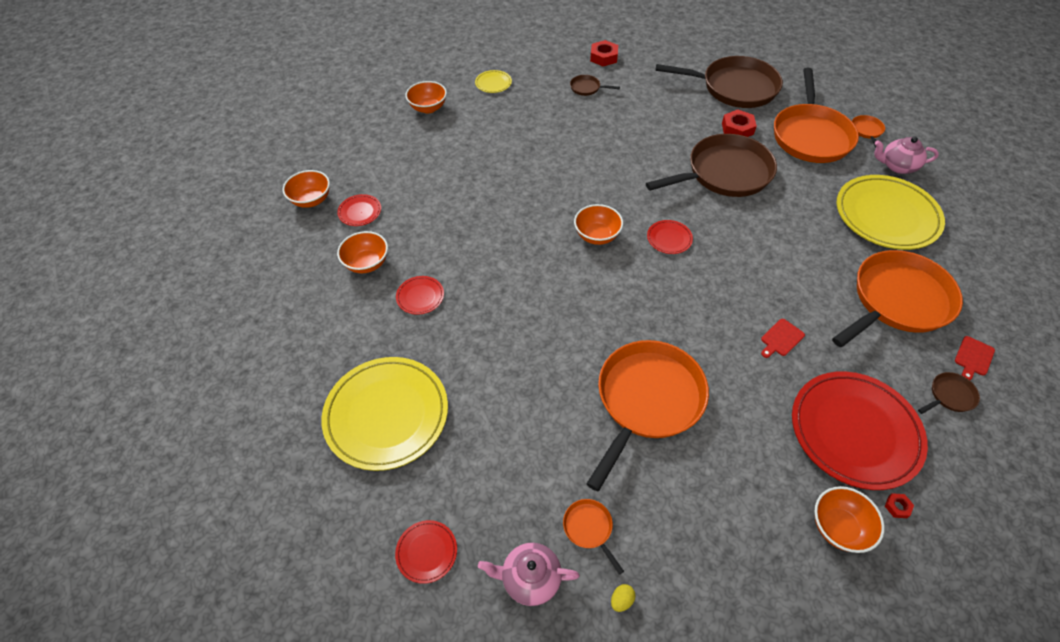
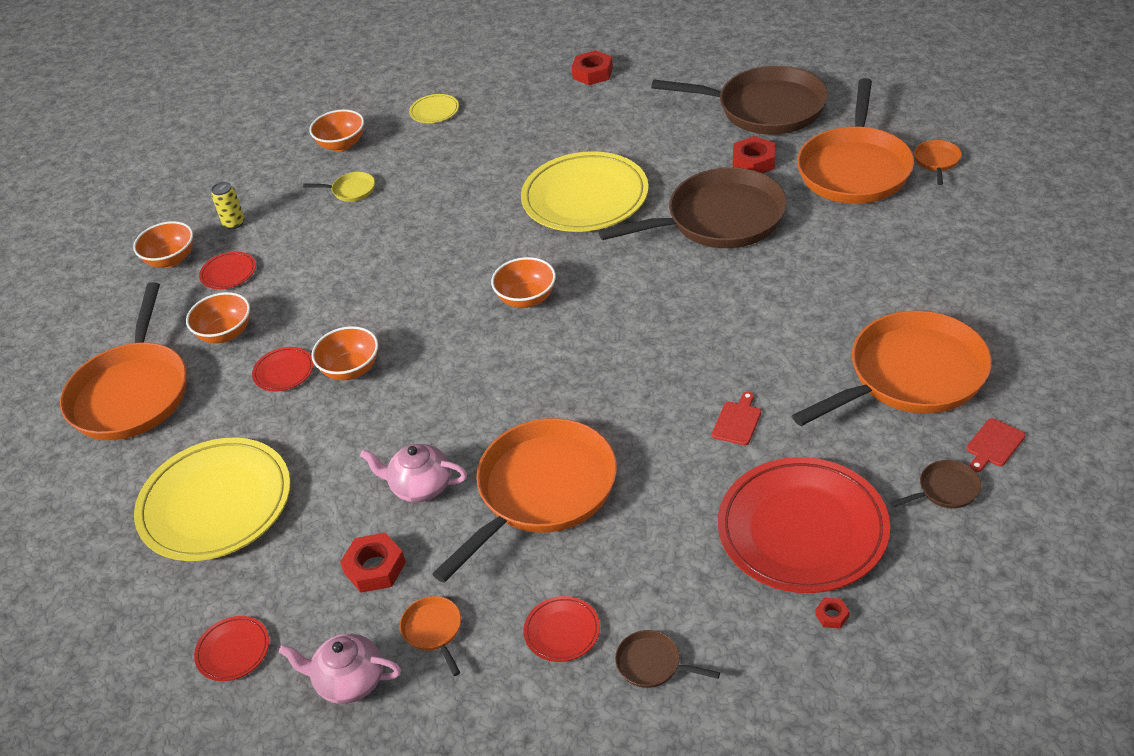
camera: 10 degrees right, 10 degrees down
brown pan [570,75,620,96] -> brown pan moved to [615,630,720,688]
yellow egg [611,584,635,612] -> none
red plate [647,220,693,254] -> red plate moved to [524,596,600,662]
red cutting board [761,319,805,358] -> red cutting board turned 150 degrees clockwise [712,392,761,445]
orange bowl [815,486,885,553] -> orange bowl moved to [311,326,378,380]
yellow plate [837,175,945,250] -> yellow plate moved to [521,151,649,232]
pink teapot [874,137,939,174] -> pink teapot moved to [360,444,467,502]
none -> orange pan [60,282,187,440]
none -> yellow can [211,182,245,229]
none -> yellow pan [303,172,375,202]
none -> red nut [340,533,406,593]

